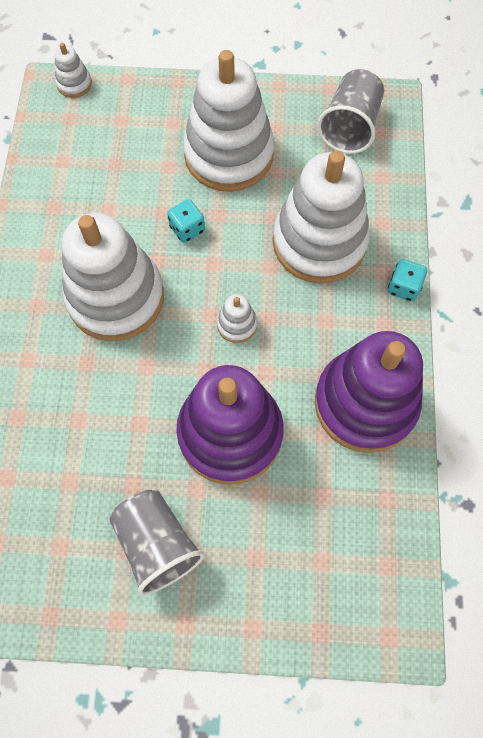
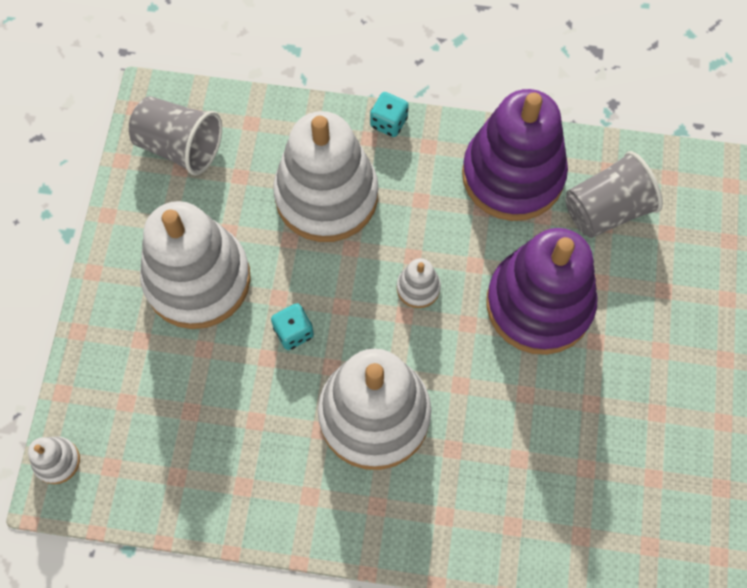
camera: 85 degrees left, 0 degrees up
grey cup [110,490,205,595] -> grey cup moved to [565,151,663,238]

